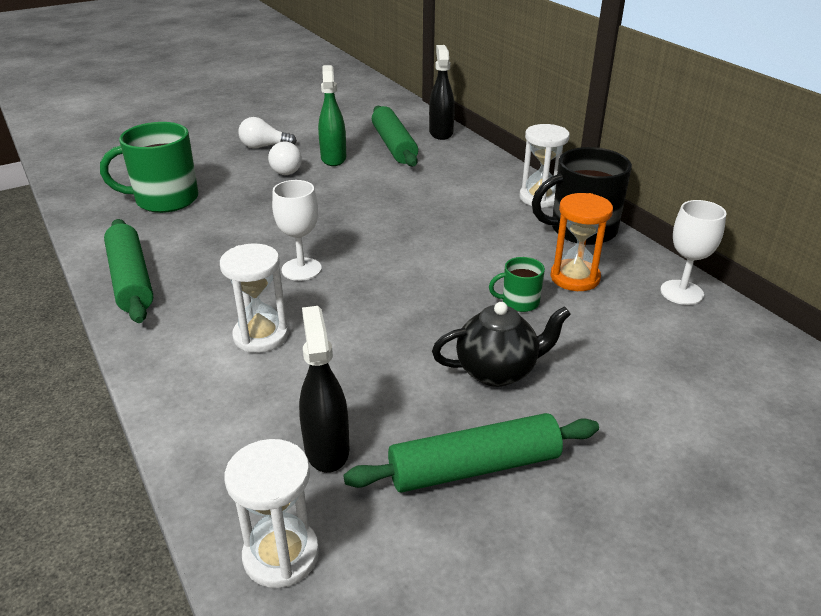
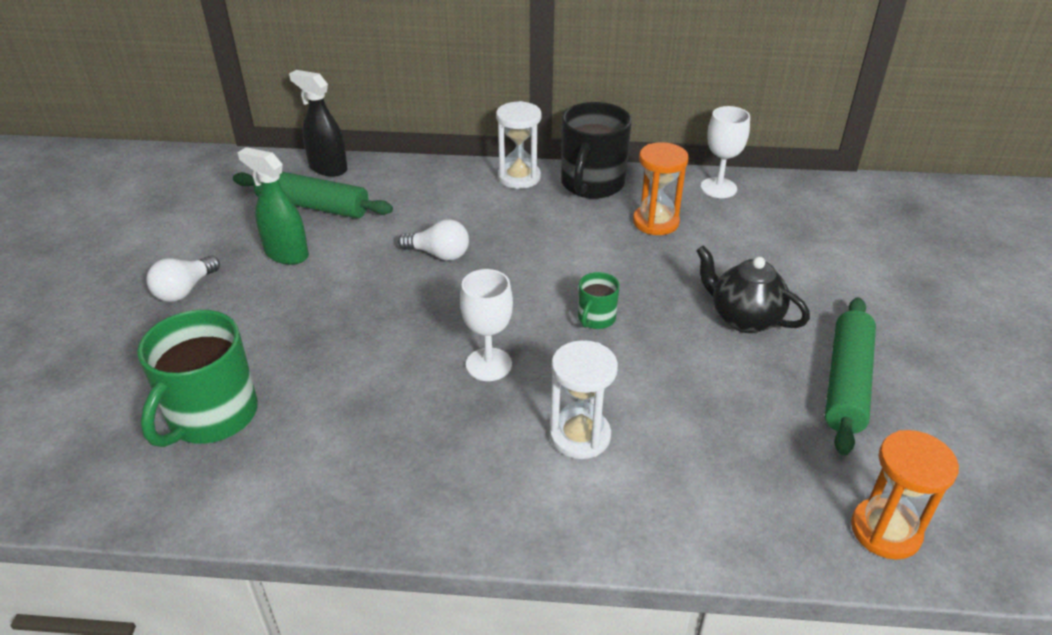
camera: 55 degrees left, 5 degrees up
green rolling pin [104,219,153,323] -> none
white hourglass [225,439,319,588] -> orange hourglass [851,430,959,560]
white light bulb [268,141,302,175] -> white light bulb moved to [398,220,469,261]
black spray bottle [299,306,349,473] -> none
black teapot [432,302,571,387] -> black teapot turned 75 degrees counterclockwise [696,245,810,333]
green mug [489,257,545,312] -> green mug moved to [578,272,620,329]

